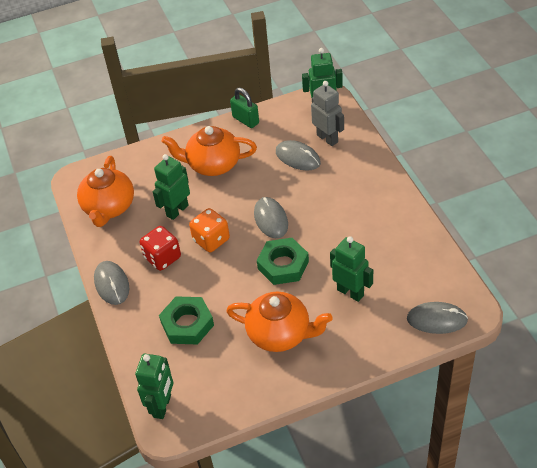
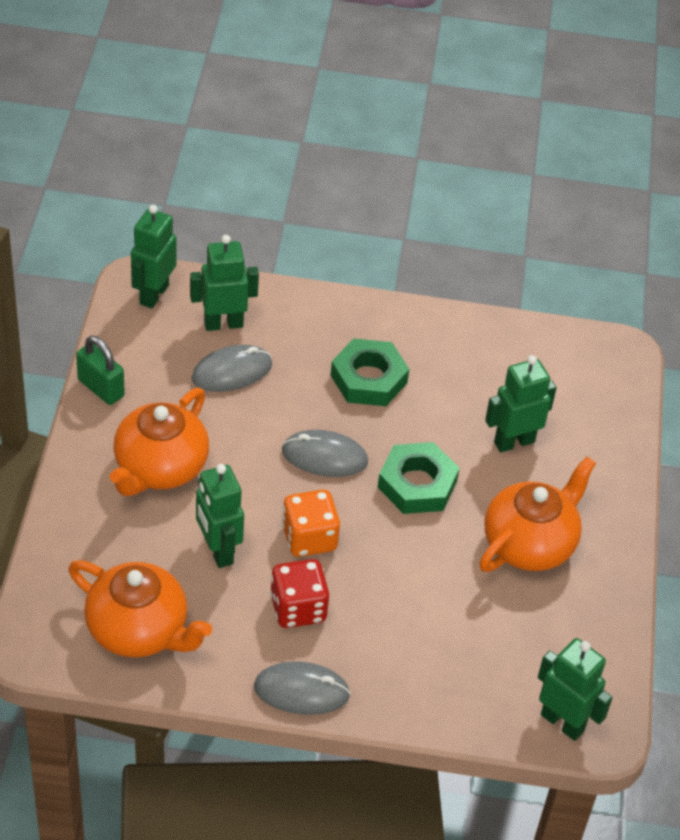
camera: 70 degrees left, 0 degrees up
green nut [159,296,214,345] -> green nut moved to [331,338,409,406]
green padlock [230,88,259,128] -> green padlock turned 60 degrees clockwise [76,336,125,405]
grey robot [311,81,344,146] -> green robot [190,235,259,331]
grey mouse [407,302,468,334] -> none

